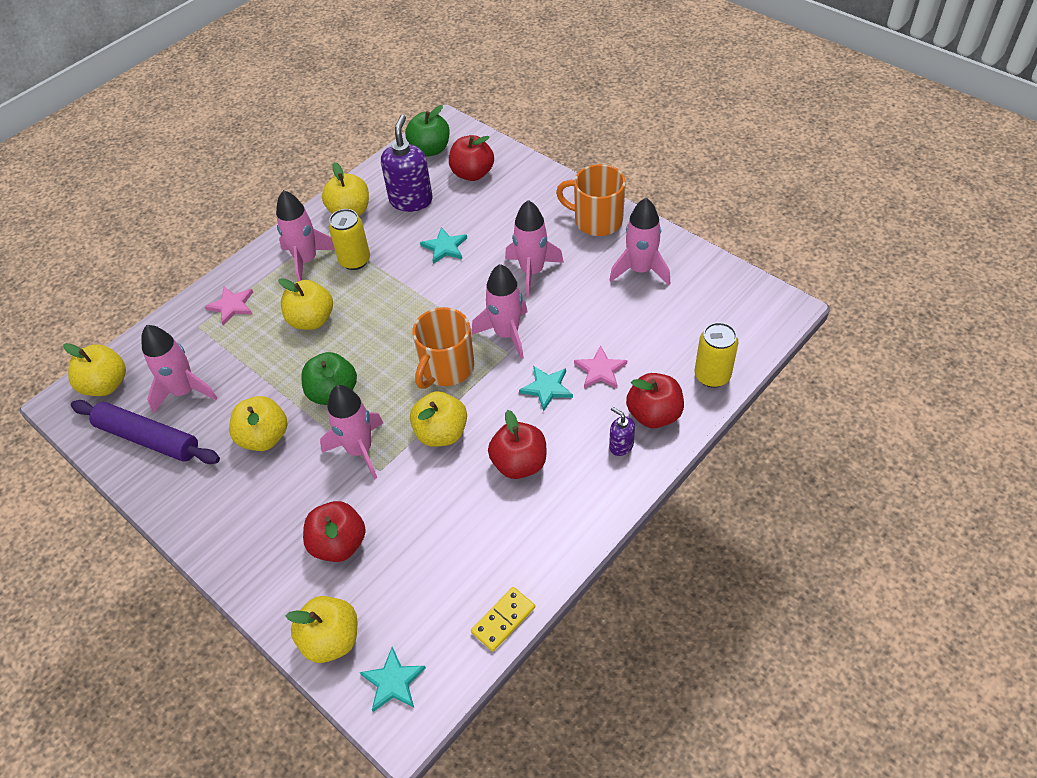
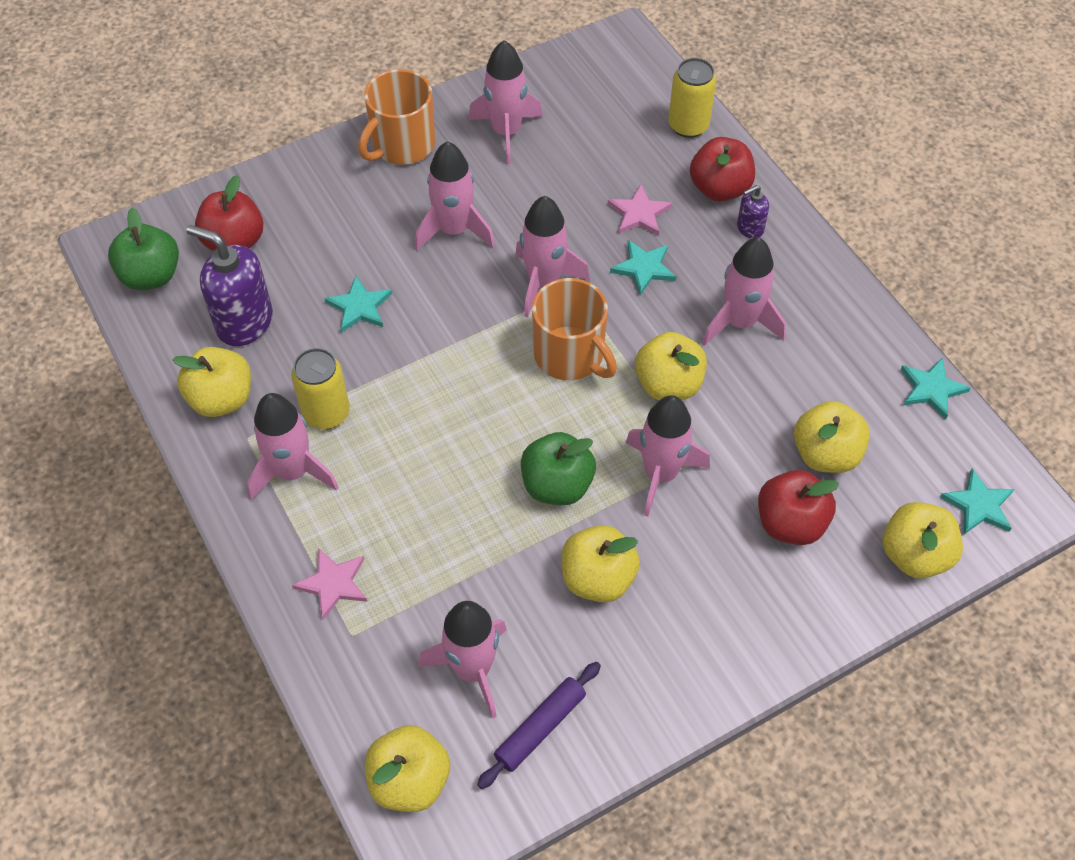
camera: 75 degrees left, 5 degrees up
purple rolling pin [71,400,220,464] -> purple rolling pin [477,662,601,789], size x0.65
yellow apple [278,278,333,330] -> yellow apple moved to [794,401,870,473]
yellow domino [471,587,535,651] -> turquoise star [901,357,971,419]
red apple [488,410,546,479] -> pink rocket [702,237,786,345]

